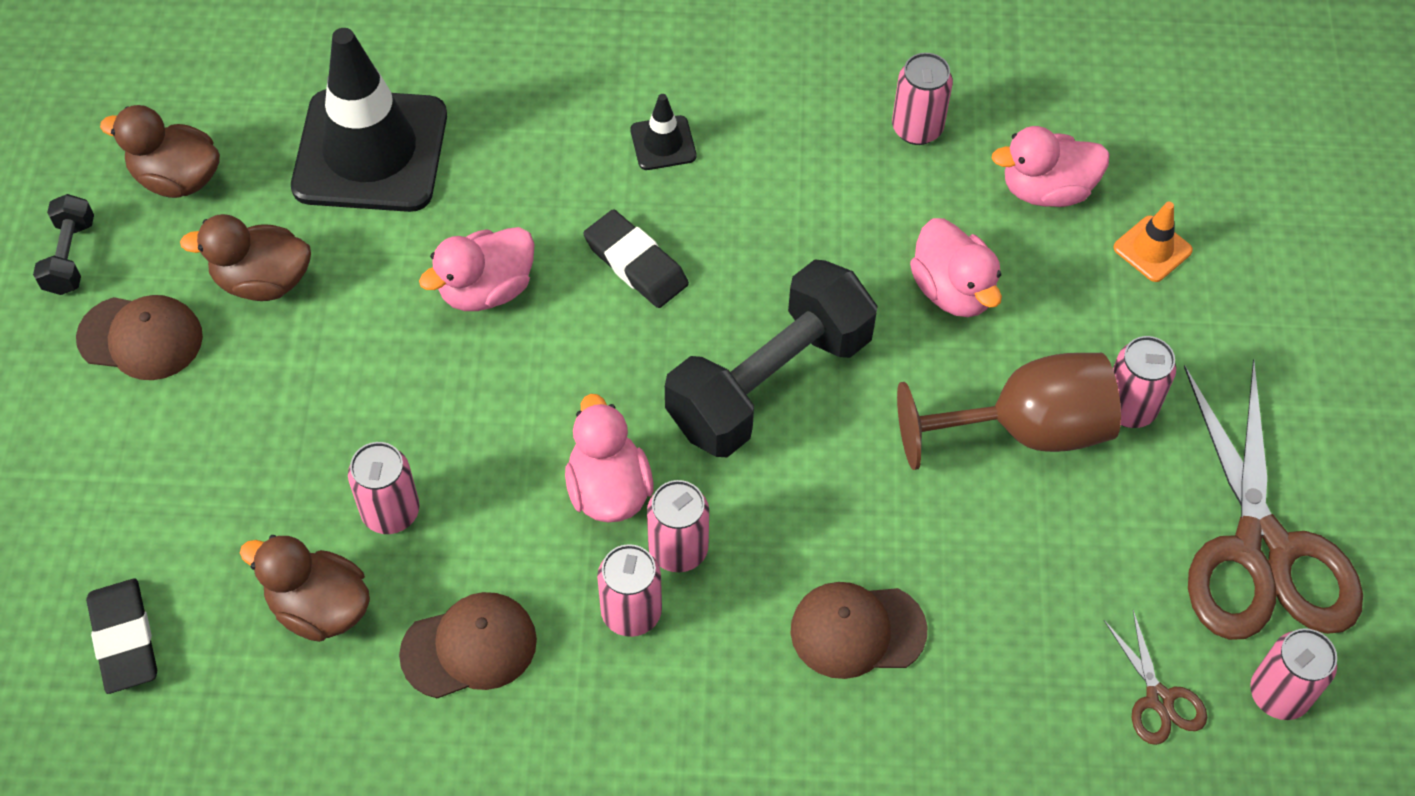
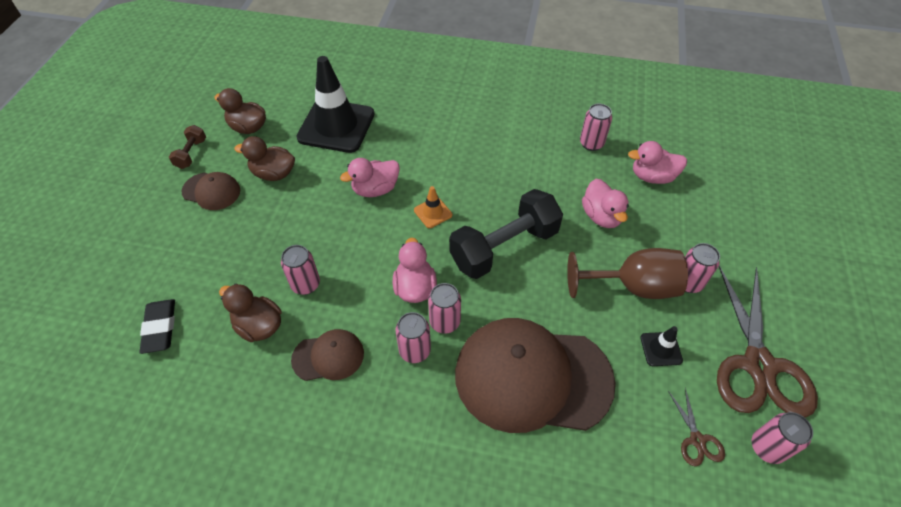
camera: 10 degrees right, 5 degrees down
black dumbbell [33,194,94,295] -> brown dumbbell [169,125,206,169]
black eraser [583,209,689,308] -> none
black traffic cone [631,94,696,170] -> black traffic cone moved to [640,326,683,366]
brown cap [790,582,927,679] -> brown cap [455,318,616,433], size x2.16
orange traffic cone [1113,202,1193,282] -> orange traffic cone moved to [414,186,452,228]

